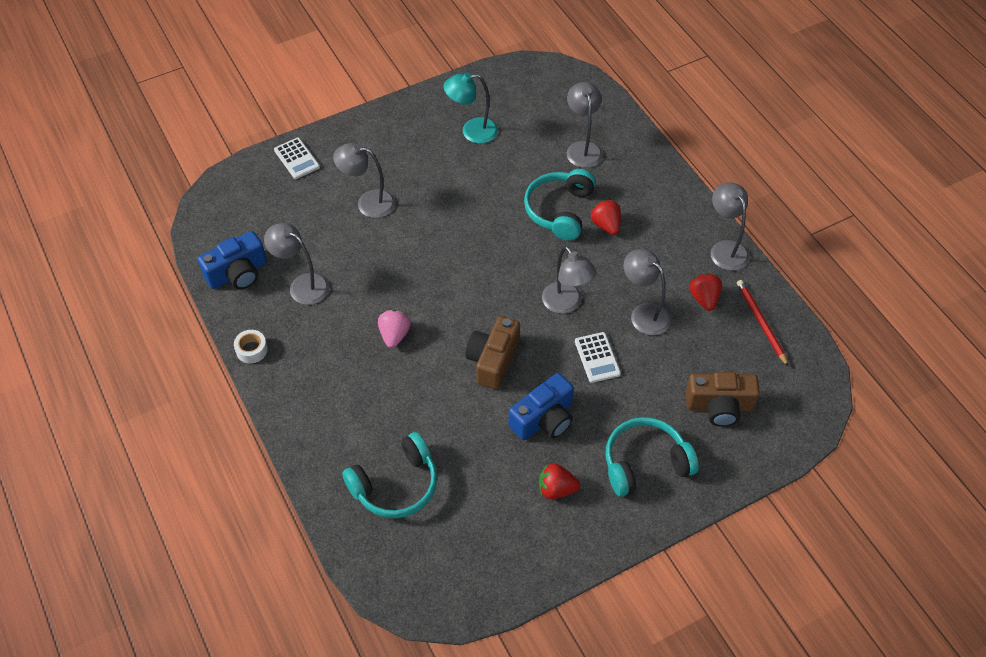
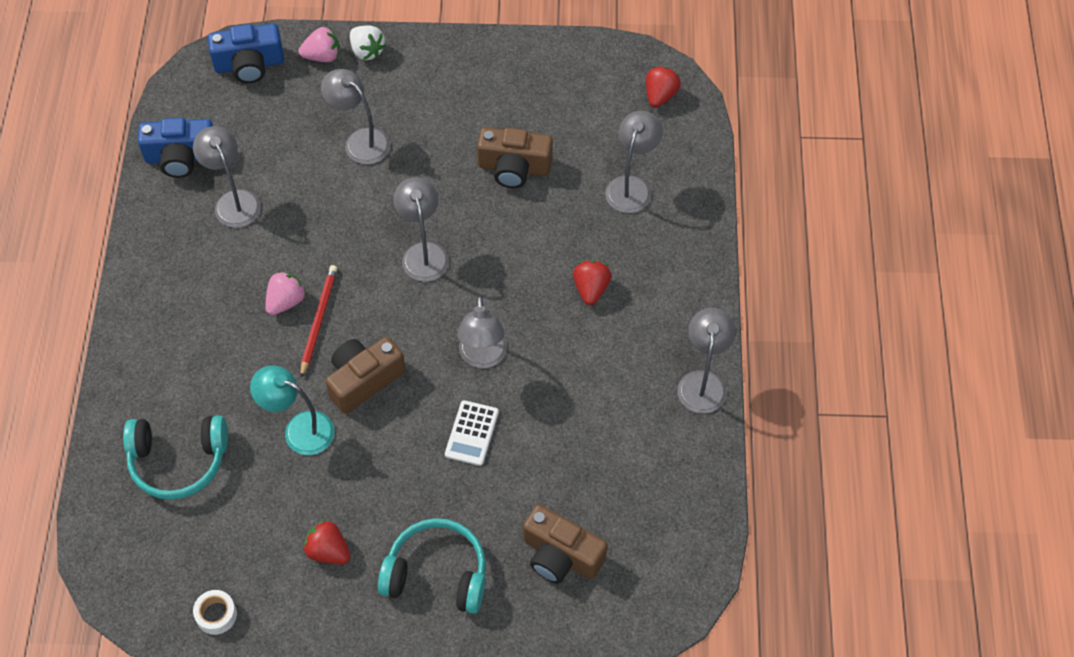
camera: 30 degrees right, 5 degrees up
white tape [234,330,268,363] -> white tape moved to [193,590,237,635]
white calculator [274,137,320,179] -> pink strawberry [299,27,339,62]
turquoise lamp [444,72,498,144] -> turquoise lamp moved to [250,365,335,455]
blue camera [509,373,574,440] -> blue camera moved to [208,24,284,83]
turquoise headphones [524,169,596,240] -> none
grey lamp [624,249,671,335] -> grey lamp moved to [393,177,449,282]
red strawberry [689,273,722,311] -> red strawberry moved to [646,66,681,108]
red pencil [737,280,789,367] -> red pencil moved to [300,265,337,378]
none -> white strawberry [350,26,386,60]
none -> brown camera [477,127,553,188]

